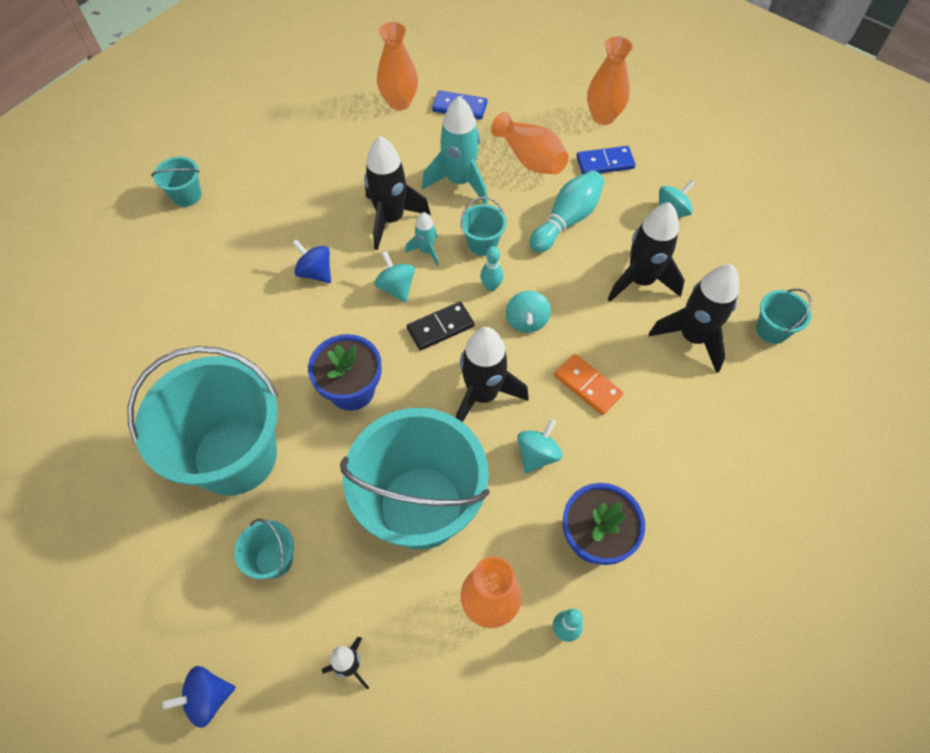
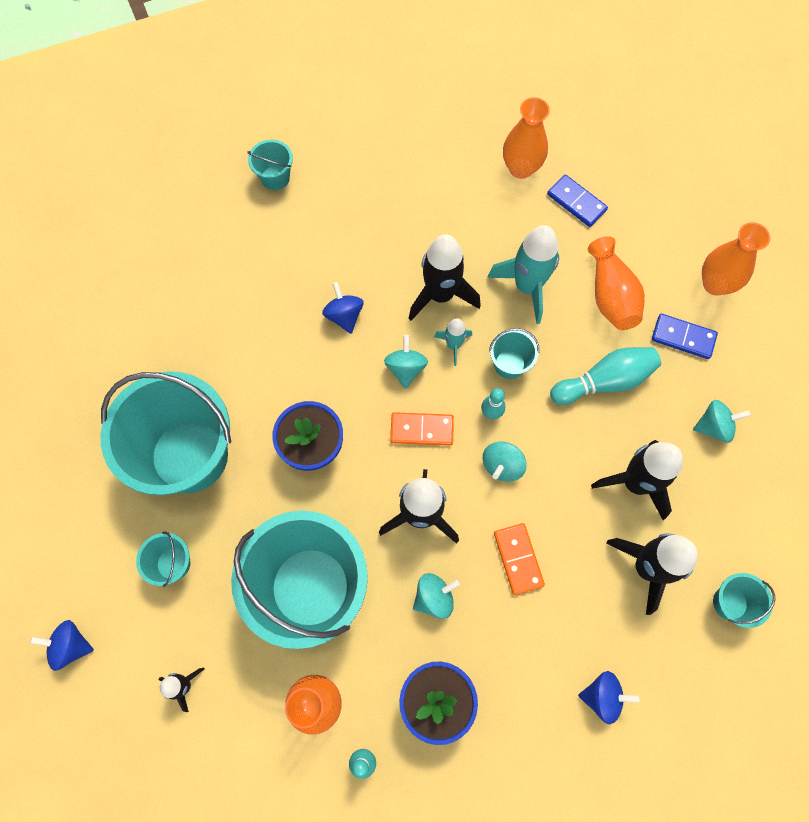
camera: 30 degrees right, 10 degrees up
black domino [407,301,474,350] -> orange domino [390,412,454,446]
none -> blue spinning top [578,671,639,724]

